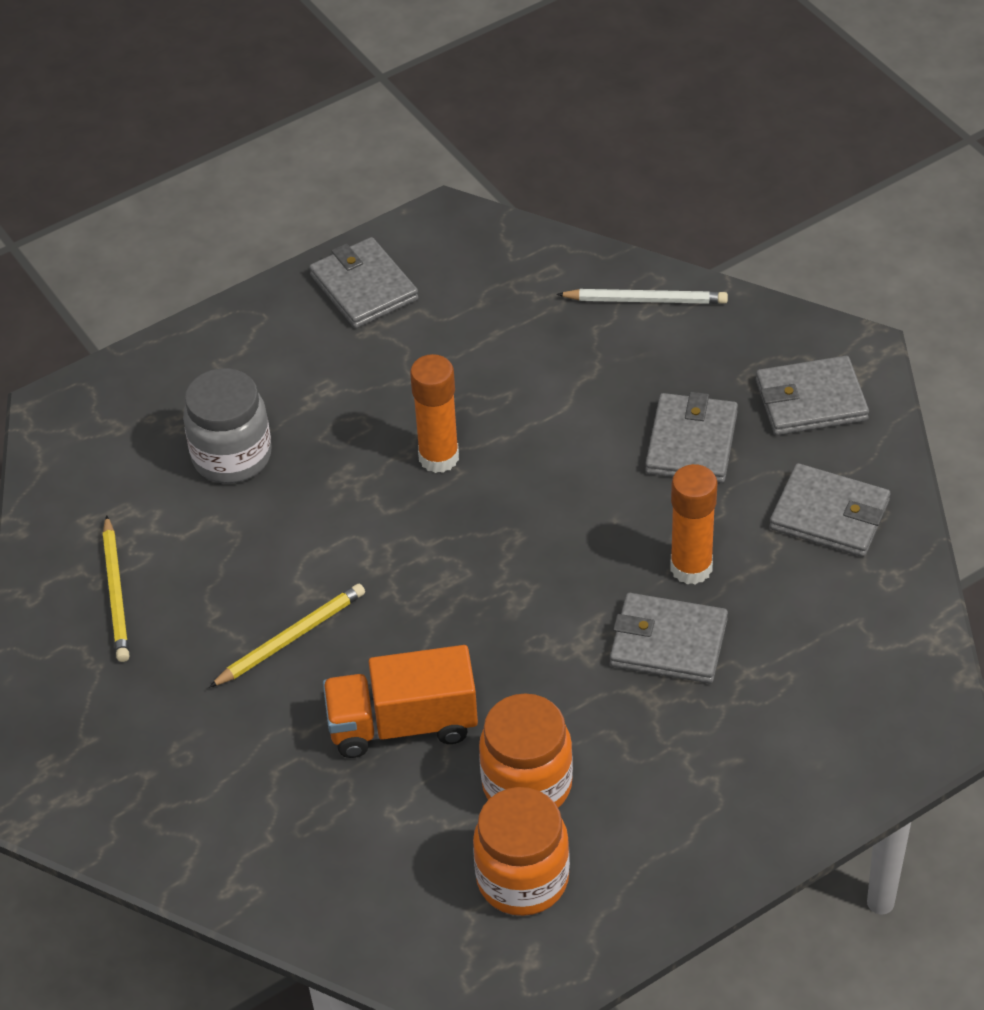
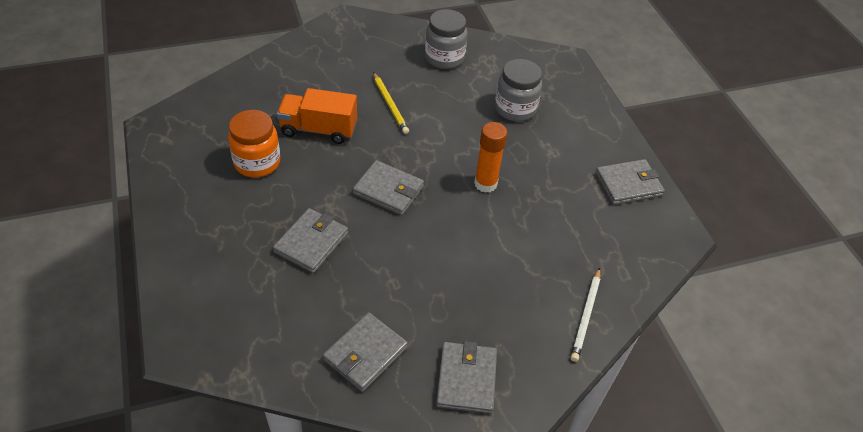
camera: 100 degrees right, 0 degrees up
yellow pencil [103,515,129,662] -> grey jar [425,9,467,69]
orange truck [323,645,478,758] -> orange truck turned 90 degrees counterclockwise [277,88,357,144]
orange jar [473,787,570,916] -> none
grey wallet [645,392,738,483] -> grey wallet moved to [353,160,424,215]
orange glue stick [670,464,718,585] -> none

